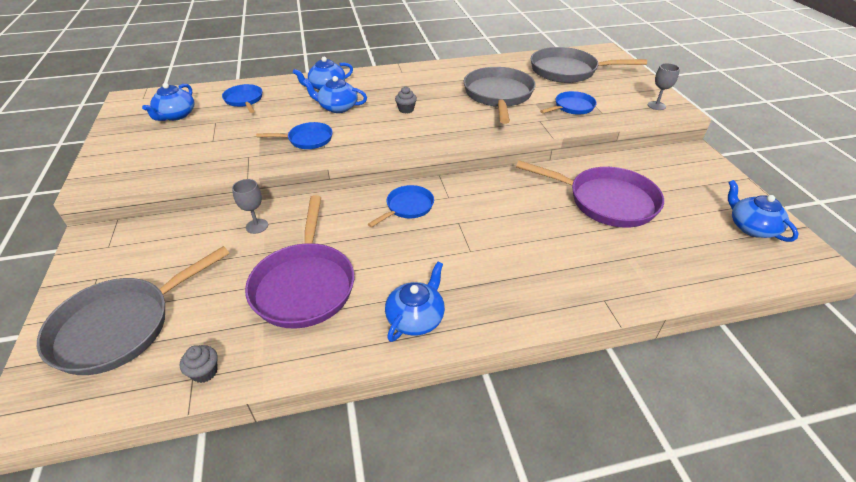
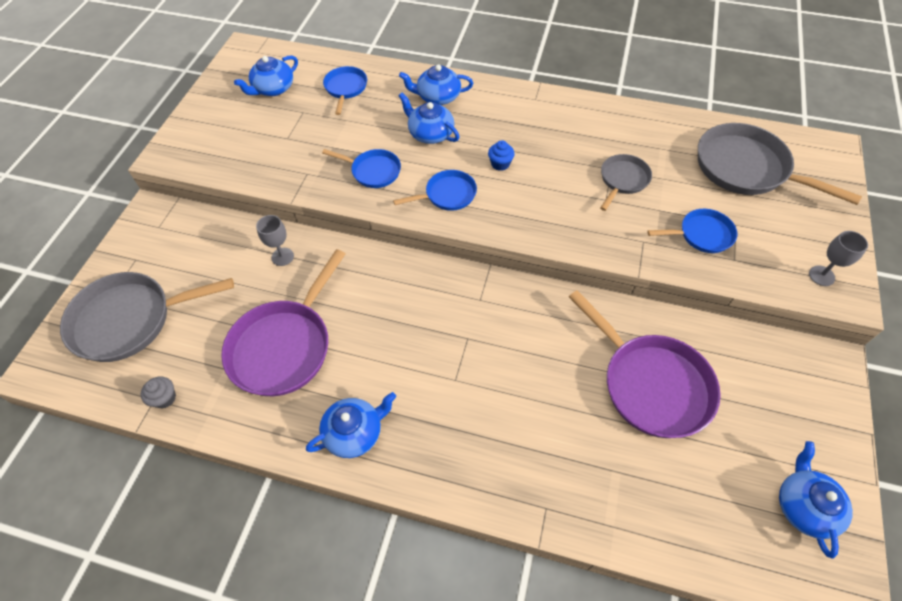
camera: 30 degrees right, 15 degrees up
blue pan [368,185,434,227] -> blue pan moved to [393,170,477,211]
grey cupcake [395,87,417,114] -> blue cupcake [488,140,515,171]
grey pan [463,67,536,124] -> grey pan [600,154,652,211], size x0.54

